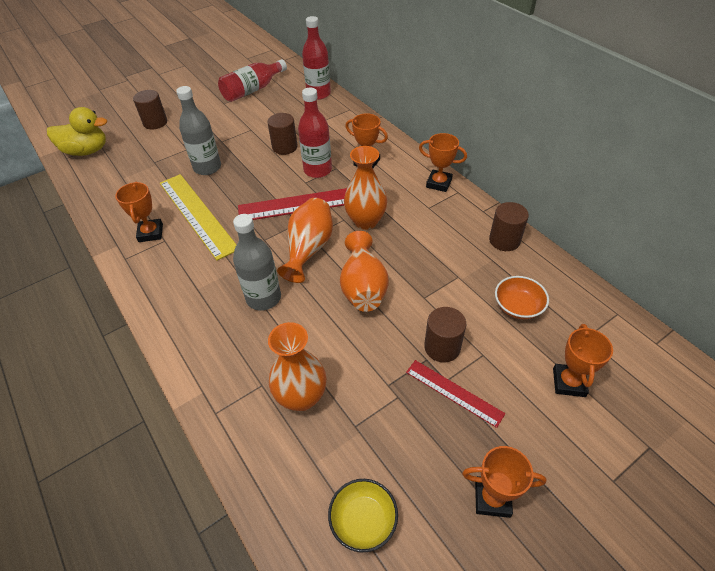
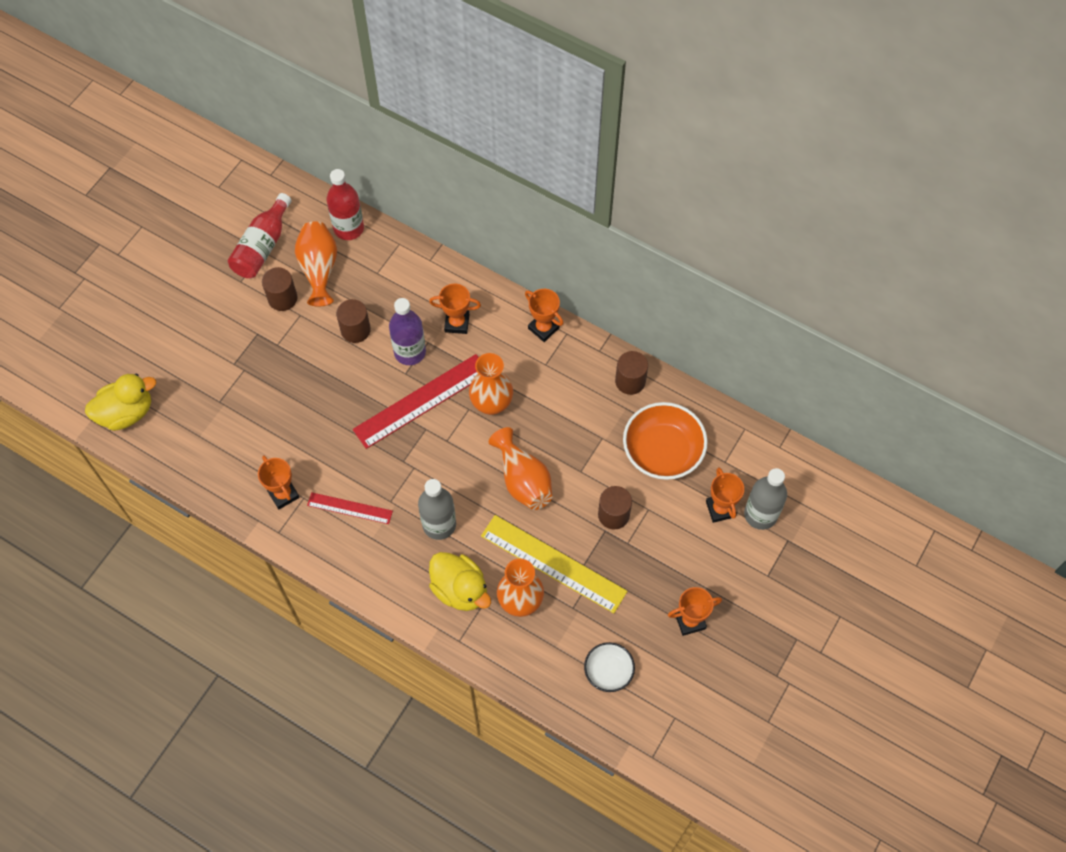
camera: 25 degrees left, 15 degrees up
brown cylinder [133,90,167,129] -> brown cylinder moved to [262,267,297,311]
yellow ruler [160,174,237,261] -> yellow ruler moved to [481,515,627,613]
grey bottle [176,86,221,175] -> grey bottle moved to [744,468,787,530]
orange vase [277,198,333,283] -> orange vase moved to [295,221,337,307]
red bottle [298,87,332,178] -> purple bottle [389,298,426,365]
yellow bowl [328,479,398,552] -> white bowl [584,642,635,692]
red ruler [406,360,505,428] -> red ruler moved to [307,492,393,524]
orange trophy [419,133,467,192] -> orange trophy turned 45 degrees clockwise [525,289,564,342]
orange bowl [495,276,549,319] -> orange bowl [623,402,708,480], size x1.77
none -> yellow duck [429,552,491,611]

